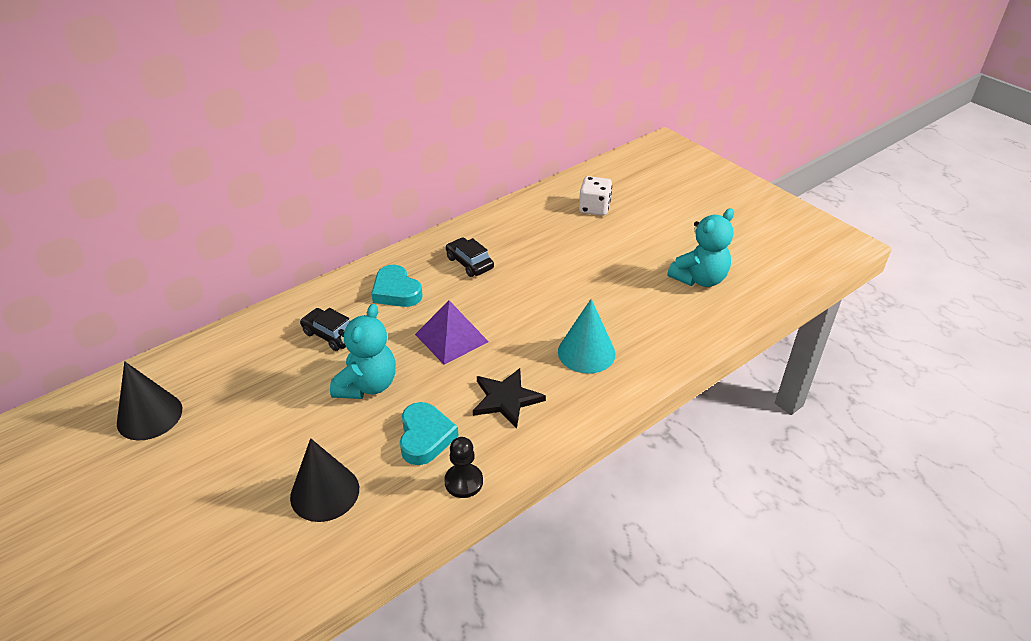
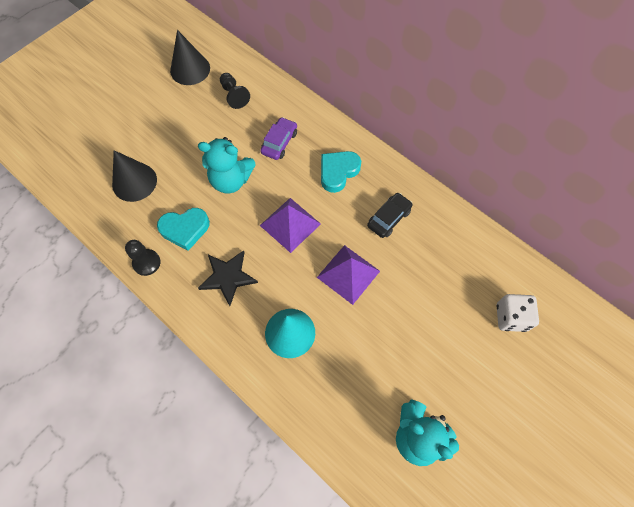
camera: 80 degrees right, 25 degrees up
black car [300,308,350,351] -> purple car [260,117,297,160]
none -> black pawn [220,73,250,109]
none -> purple pyramid [317,245,380,305]

